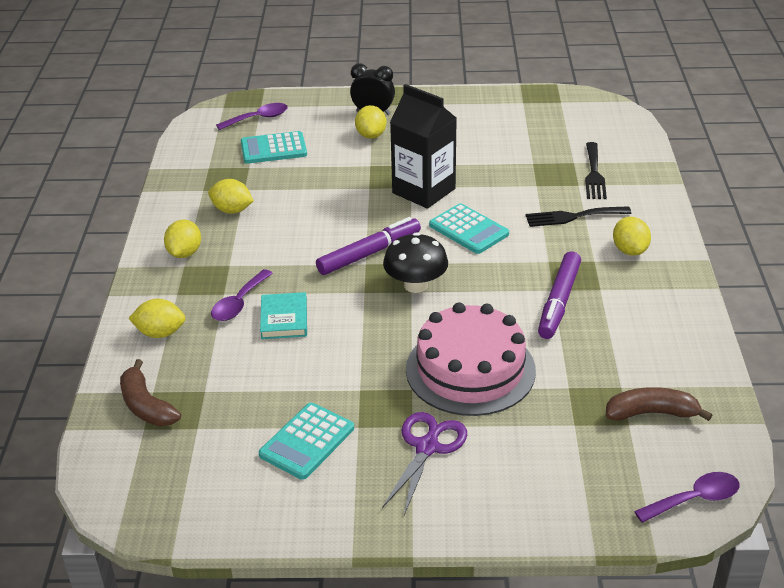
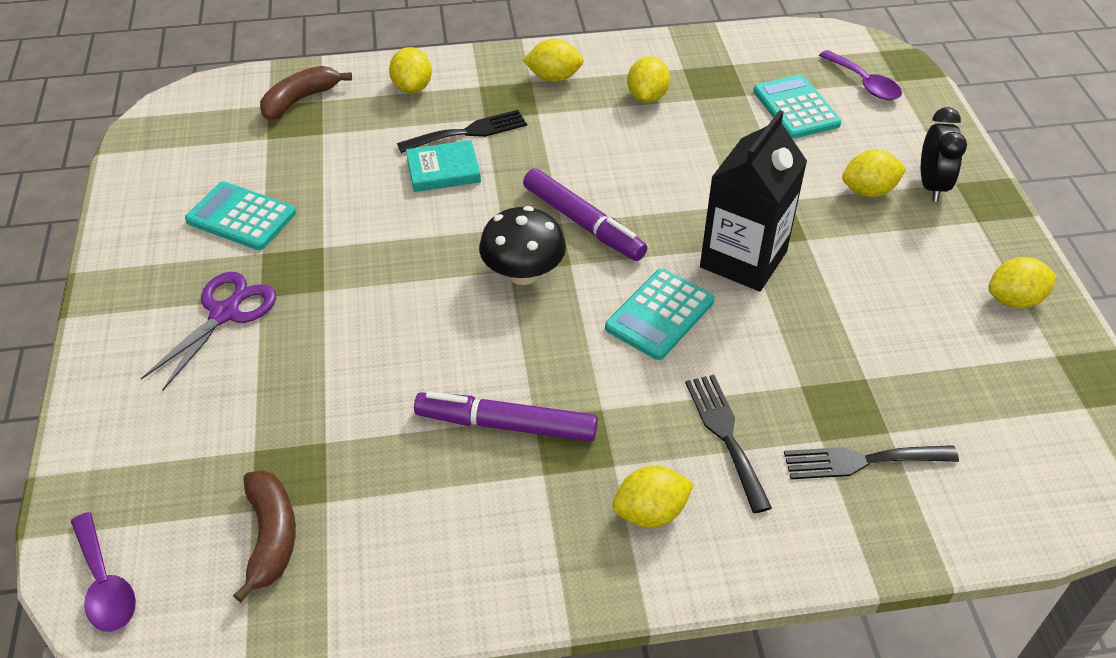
camera: 80 degrees right, 10 degrees up
purple spoon [211,269,273,321] -> black fork [397,110,527,153]
purple scissors [382,412,467,515] -> purple scissors turned 75 degrees counterclockwise [141,272,276,391]
pink cake [406,302,536,416] -> none
none -> yellow lemon [988,257,1057,309]

